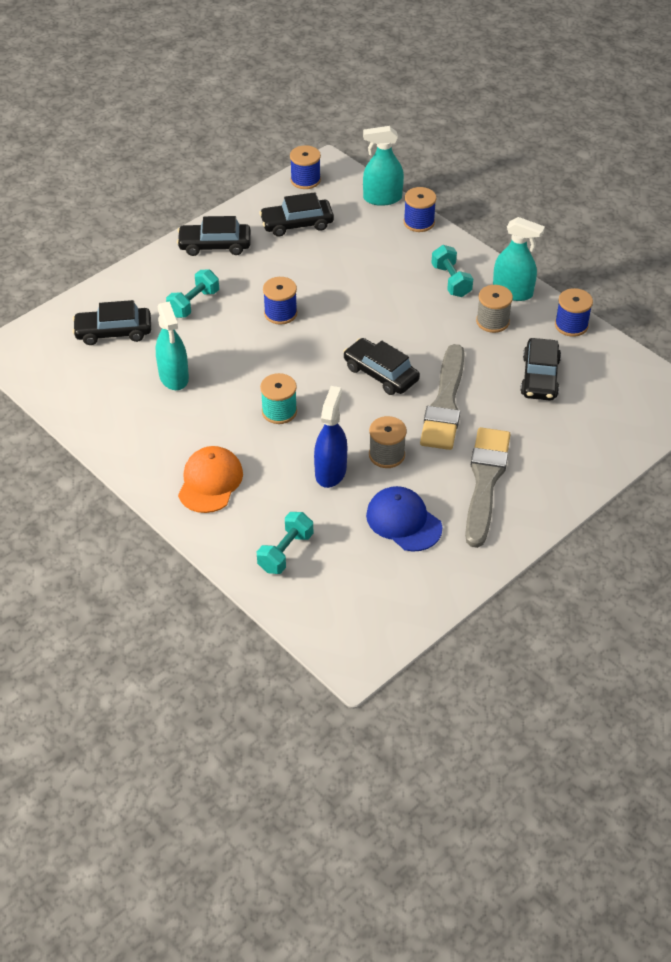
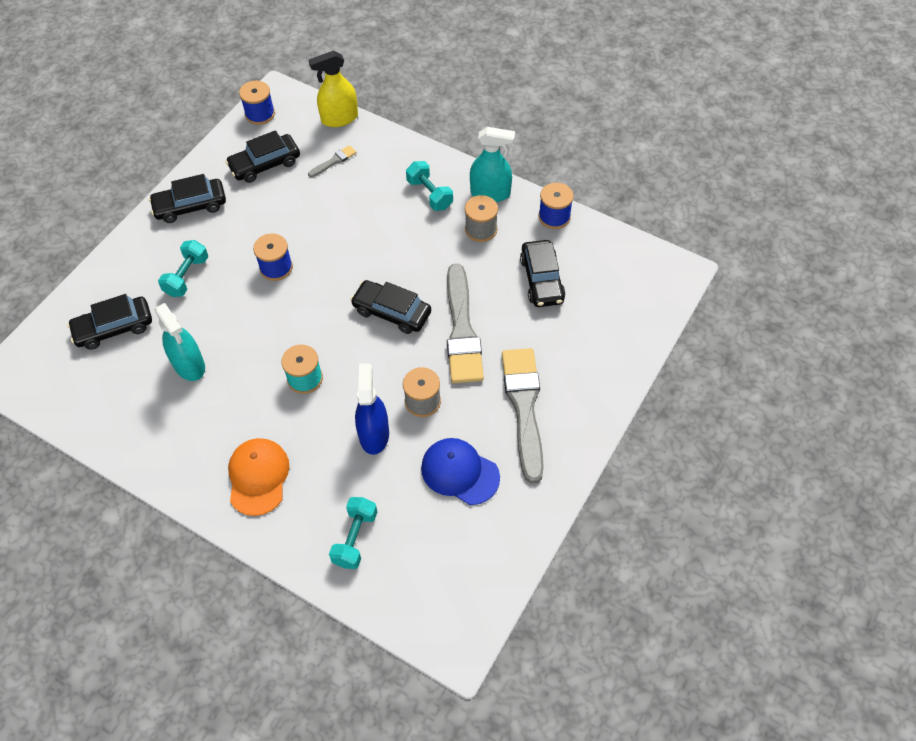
camera: 15 degrees left, 10 degrees up
turquoise spray bottle [363,126,404,206] -> yellow spray bottle [309,50,358,127]
blue spool [404,187,436,232] -> none
none -> grey brush [308,145,356,177]

